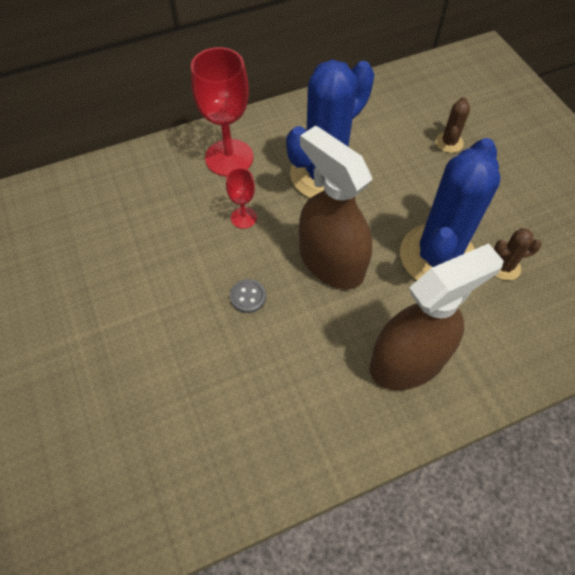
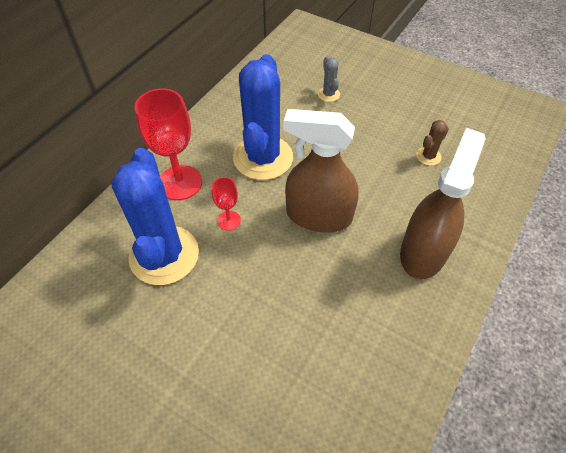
camera: 35 degrees left, 5 degrees down
grey button [230,279,266,313] -> none
blue cactus [400,138,501,280] -> blue cactus moved to [111,148,199,285]
brown cactus [435,97,470,153] -> grey cactus [318,56,340,102]

